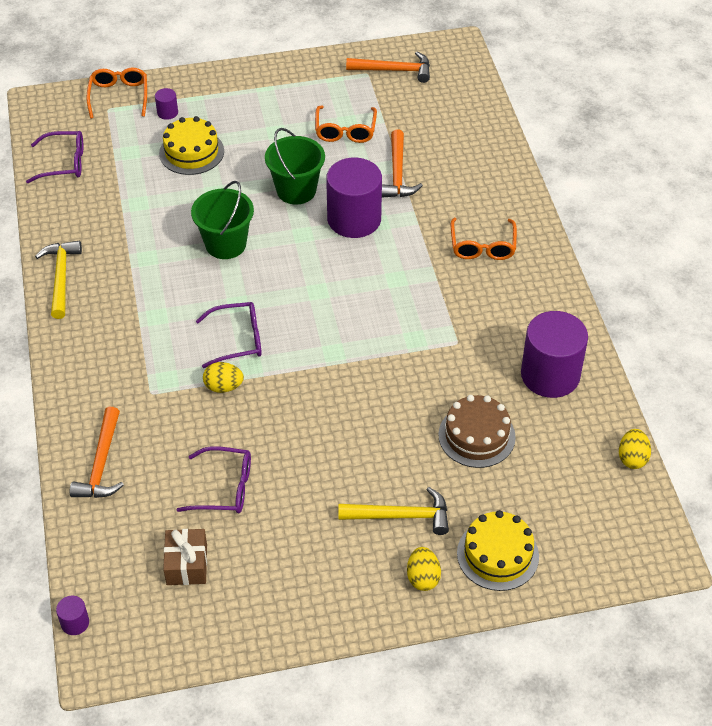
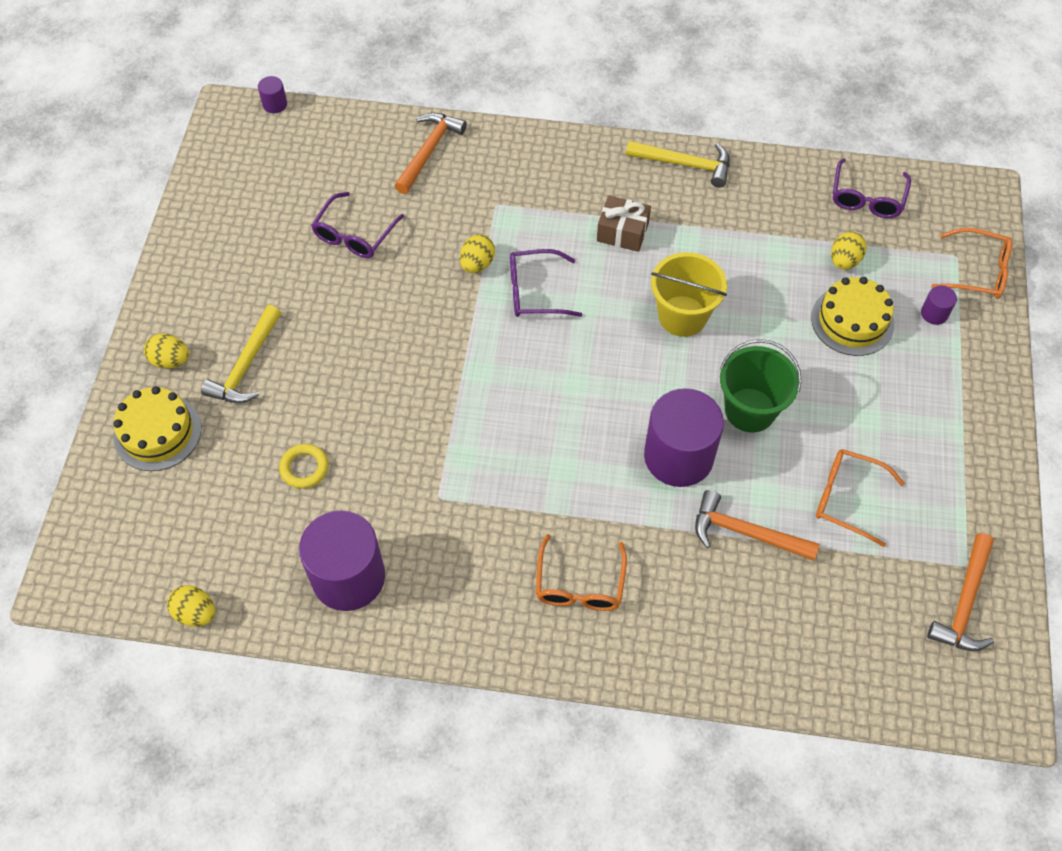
camera: 110 degrees right, 10 degrees up
orange hammer [70,407,124,498] -> orange hammer turned 90 degrees clockwise [394,113,467,194]
brown gift [163,529,207,585] -> brown gift moved to [597,195,651,252]
green bucket [191,181,254,259] -> yellow bucket [651,252,727,337]
purple glasses [196,302,262,368] -> purple glasses turned 75 degrees clockwise [510,249,582,317]
brown cake [438,395,516,468] -> yellow ring [279,444,329,489]
orange glasses [451,218,517,260] -> orange glasses turned 105 degrees counterclockwise [536,534,627,611]
none -> yellow egg [831,232,866,270]

